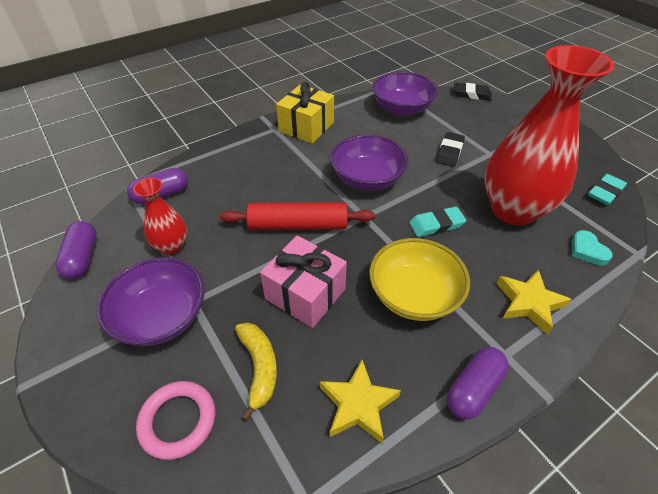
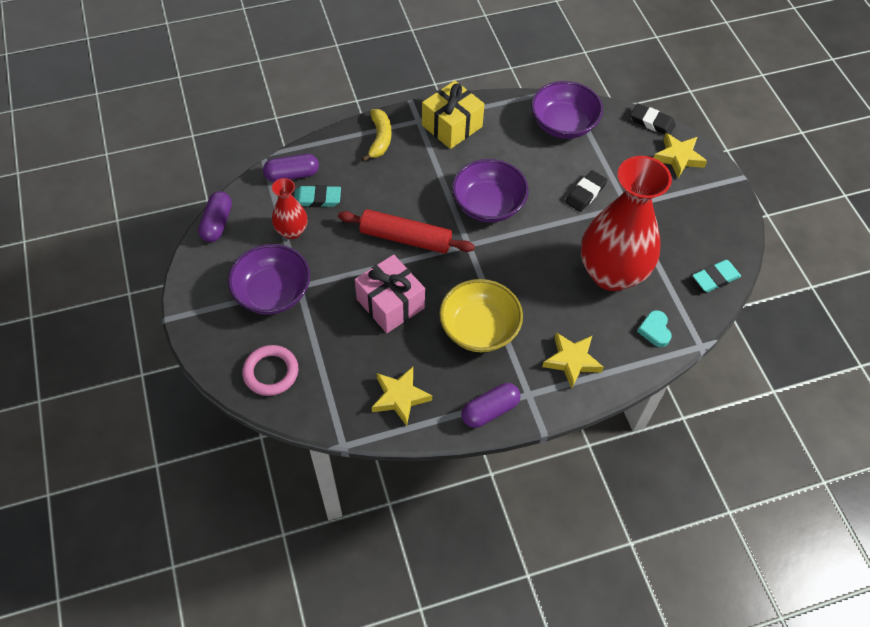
camera: 15 degrees right, 10 degrees up
yellow banana [235,323,277,421] -> yellow banana moved to [362,109,392,162]
turquoise eraser [409,206,466,237] -> turquoise eraser moved to [294,185,341,207]
none -> yellow star [654,133,707,178]

